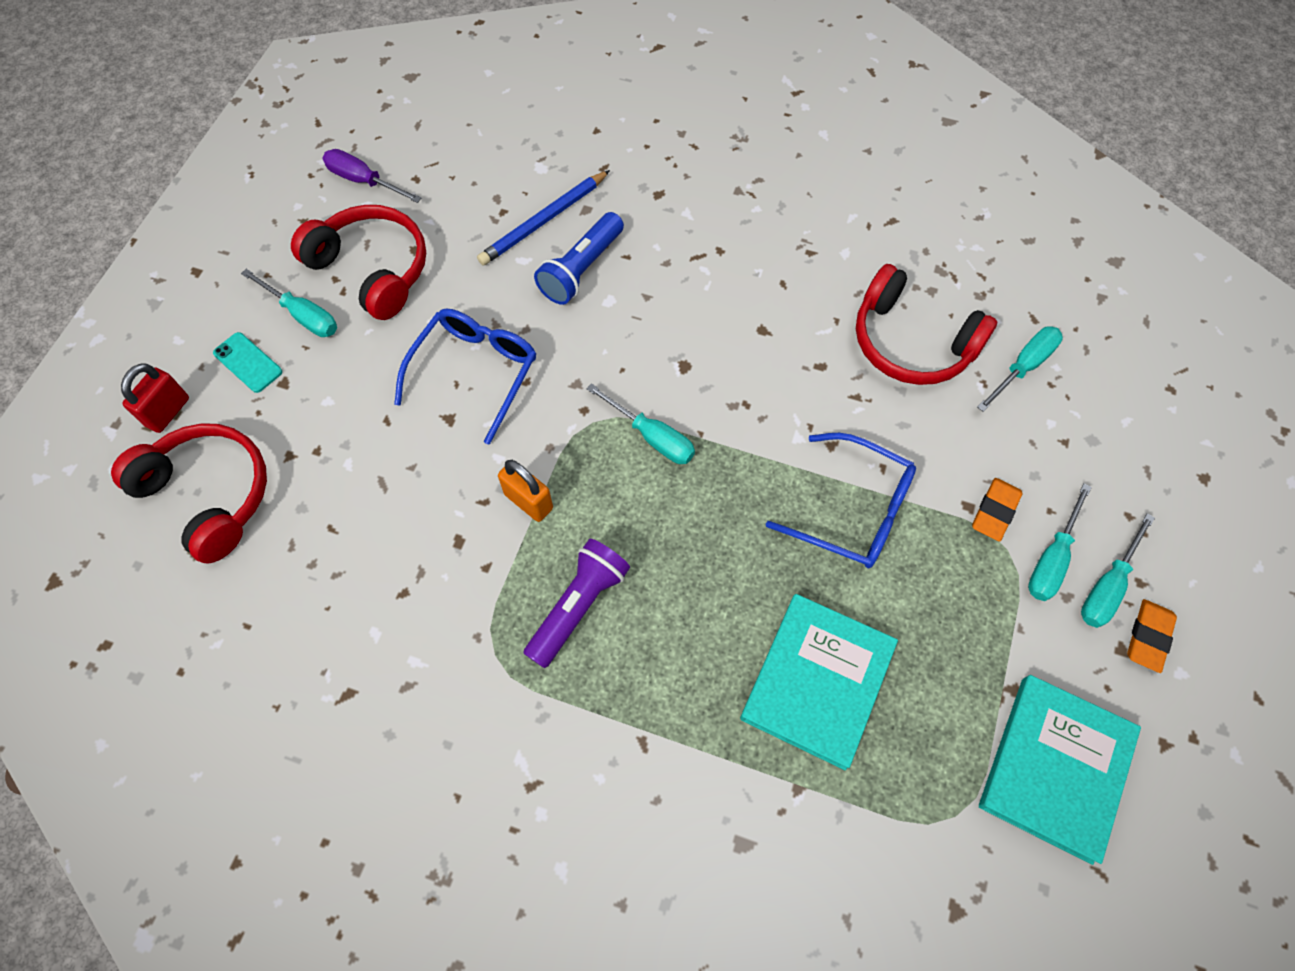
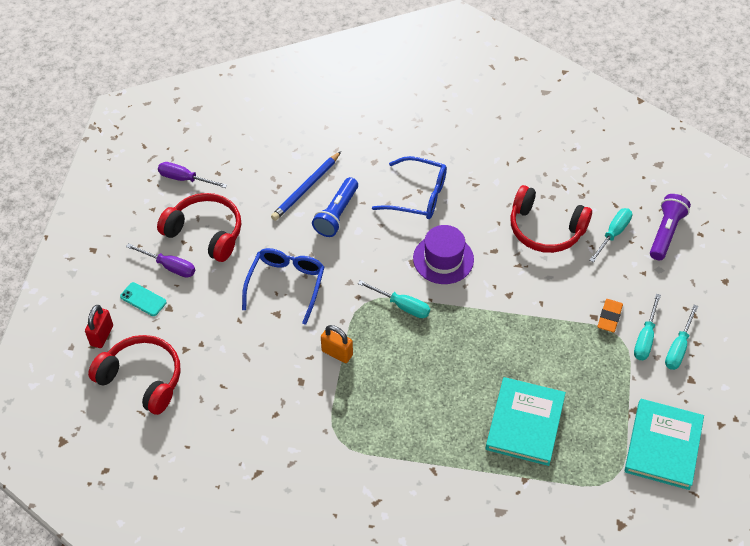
camera: 10 degrees left, 10 degrees down
turquoise screwdriver [241,269,337,337] -> purple screwdriver [126,243,195,278]
purple flashlight [523,539,630,668] -> purple flashlight moved to [650,194,691,260]
blue glasses [766,433,916,568] -> blue glasses moved to [372,156,447,219]
orange eraser [1127,599,1177,673] -> none
none -> purple hat [413,225,474,284]

